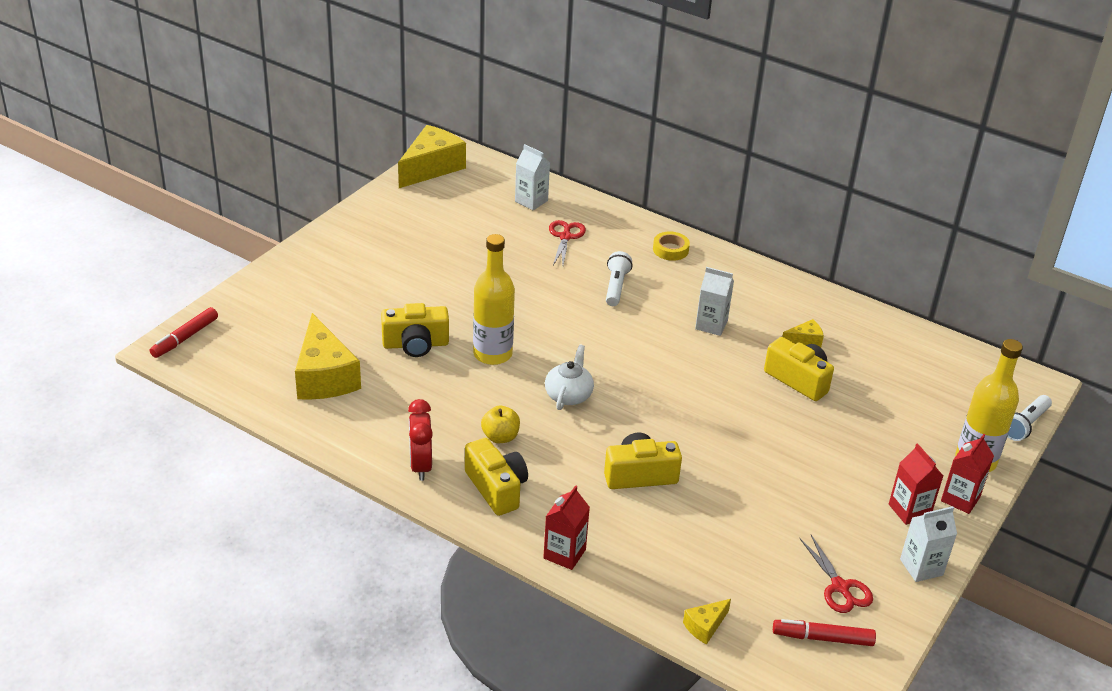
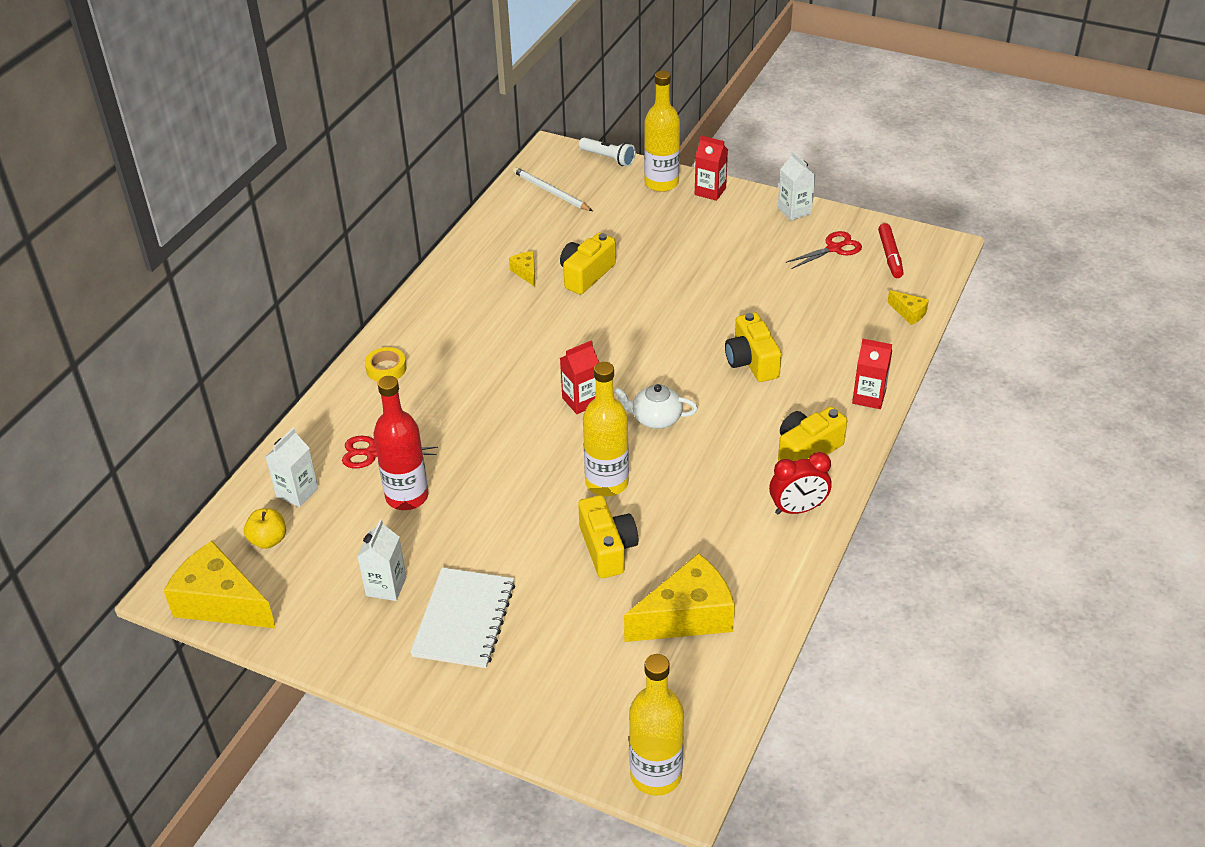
camera: 95 degrees left, 5 degrees up
red marker [150,307,218,358] -> yellow bottle [629,654,684,796]
yellow apple [481,406,520,443] -> yellow apple moved to [244,508,286,549]
white flashlight [606,251,632,306] -> none
white carton [695,267,734,336] -> white carton moved to [357,519,407,601]
red carton [889,444,943,525] -> red carton moved to [560,340,599,414]
none -> red bottle [374,376,428,510]
none -> white notebook [410,567,515,668]
none -> white pencil [513,167,593,211]

